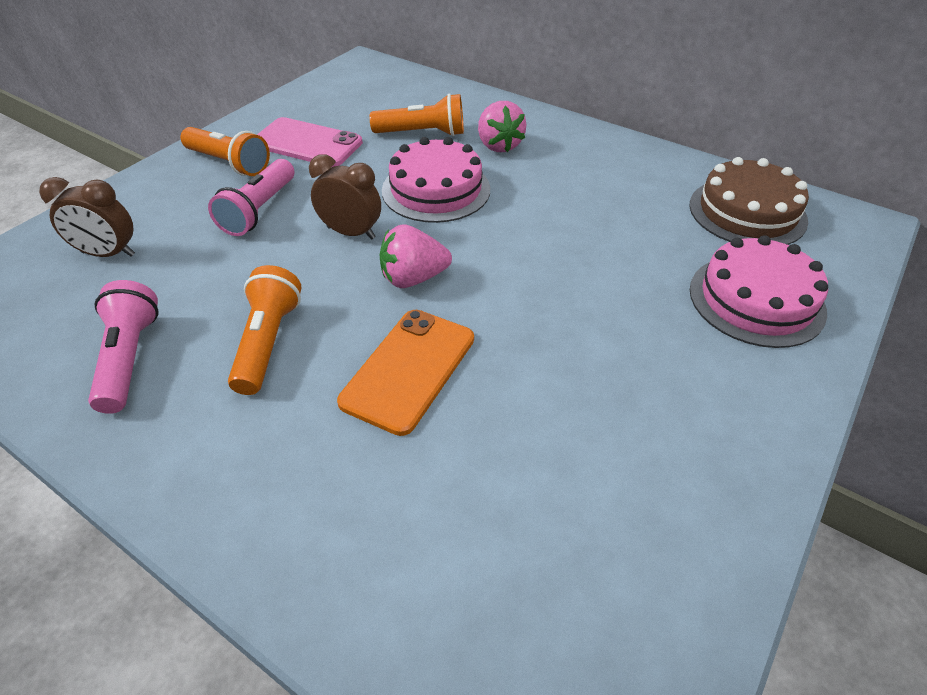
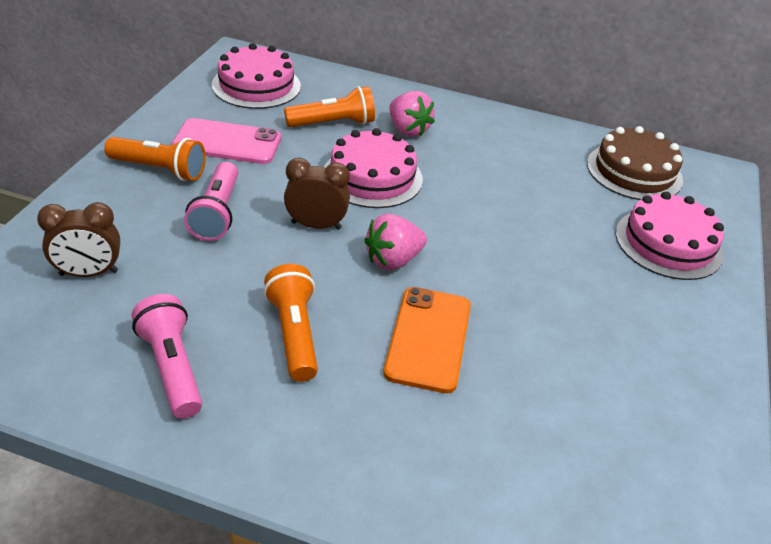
camera: 20 degrees left, 5 degrees down
none -> pink cake [212,43,301,109]

